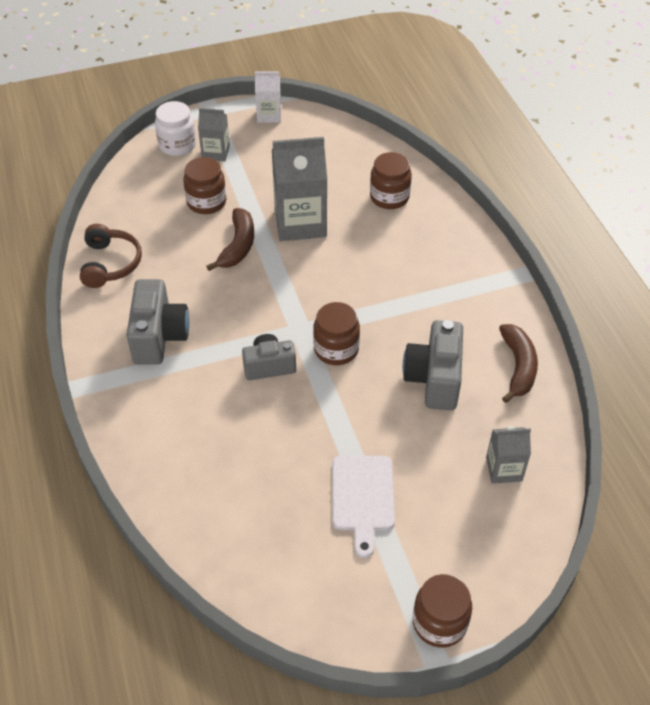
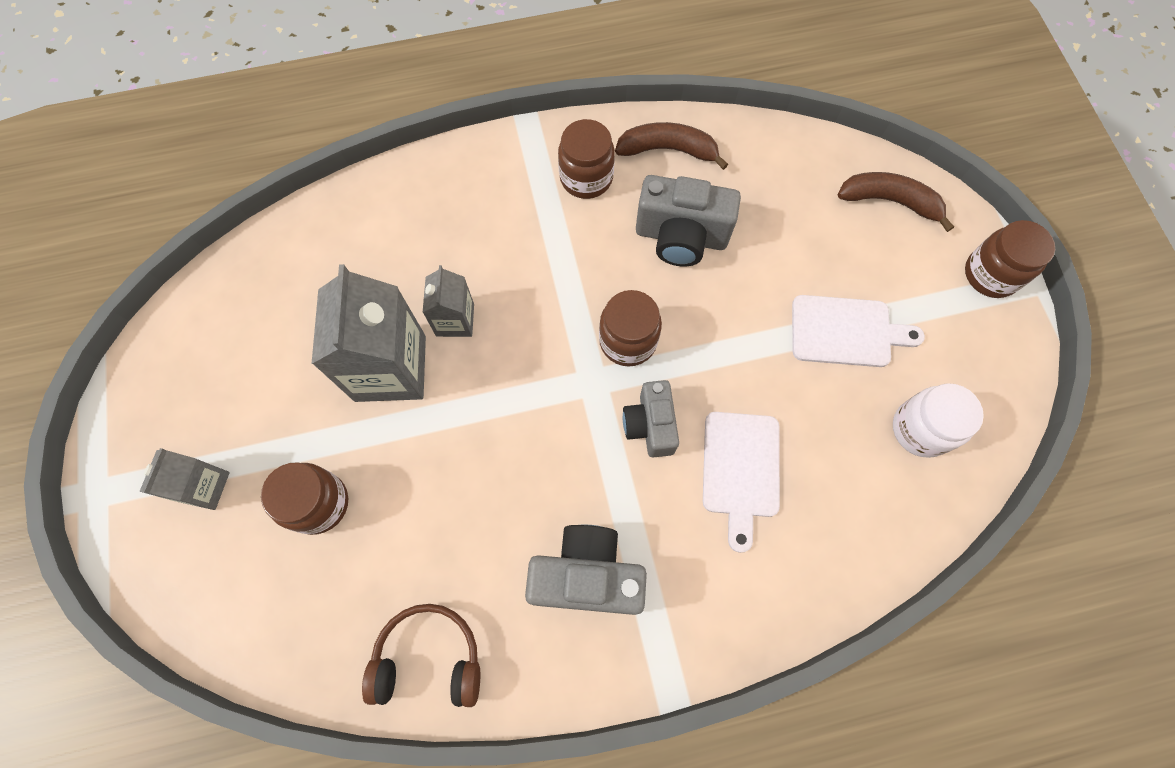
camera: 85 degrees left, 20 degrees up
white jar [155,101,196,156] -> white jar moved to [893,383,984,458]
brown banana [206,208,254,271] -> brown banana moved to [838,172,954,232]
white carton [255,72,281,123] -> none
brown jar [370,152,412,209] -> brown jar moved to [558,119,615,199]
grey carton [486,426,531,484] -> grey carton moved to [422,265,474,337]
none -> white cutting board [703,412,780,553]

